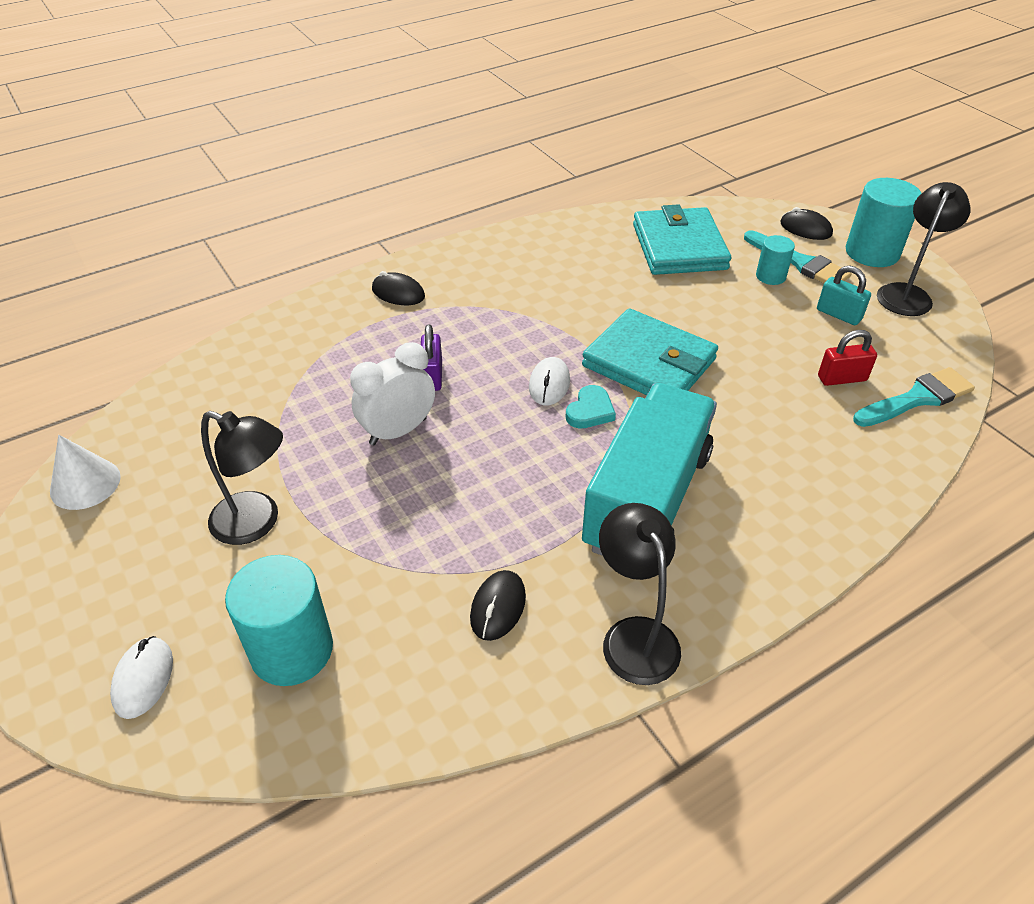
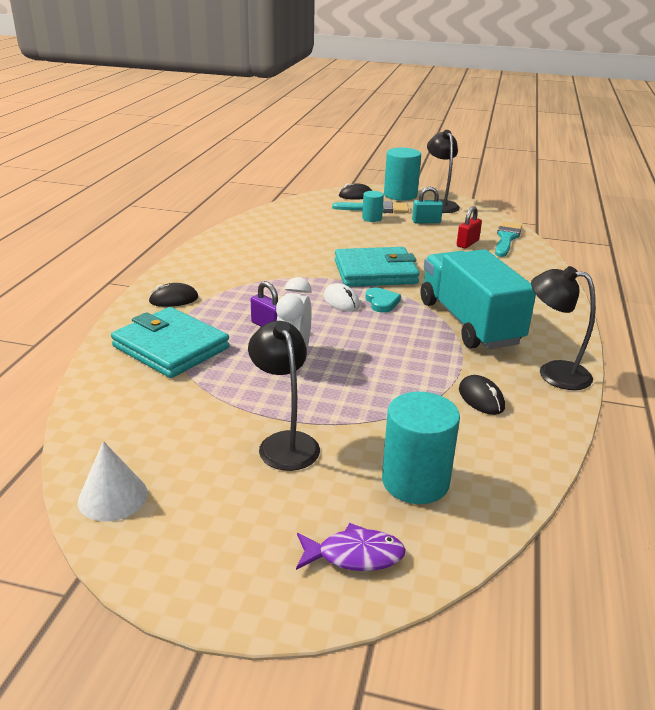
camera: 45 degrees left, 15 degrees down
white mouse [110,636,173,719] -> purple fish [296,523,406,571]
black lamp [201,411,283,545] -> black lamp turned 90 degrees counterclockwise [248,321,320,471]
turquoise wallet [633,204,731,275] -> turquoise wallet moved to [111,307,230,378]

